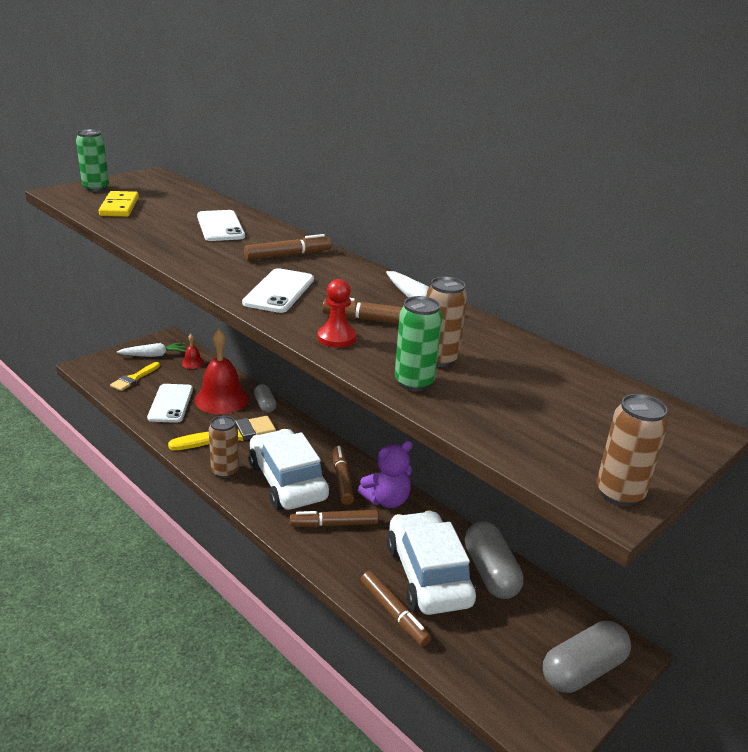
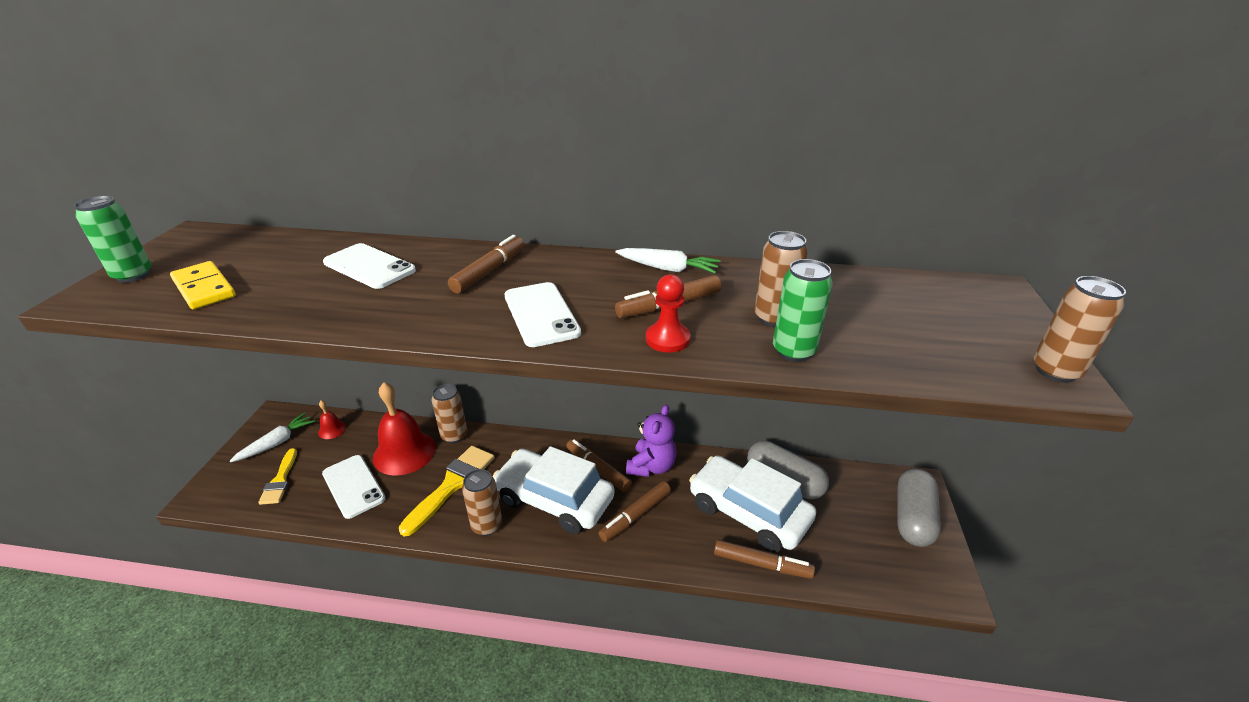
camera: 35 degrees left, 5 degrees up
grey capsule [254,384,277,413] -> brown can [432,384,467,443]

